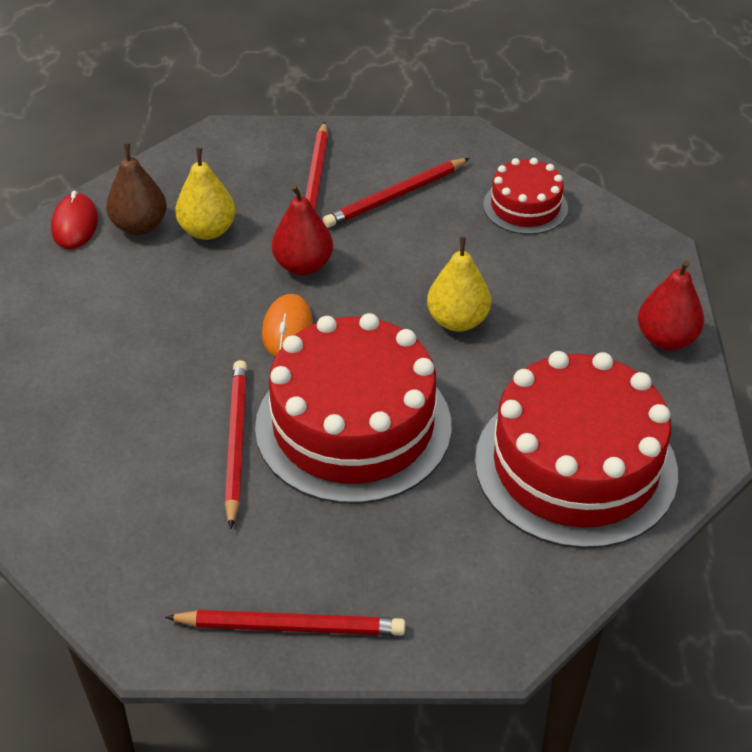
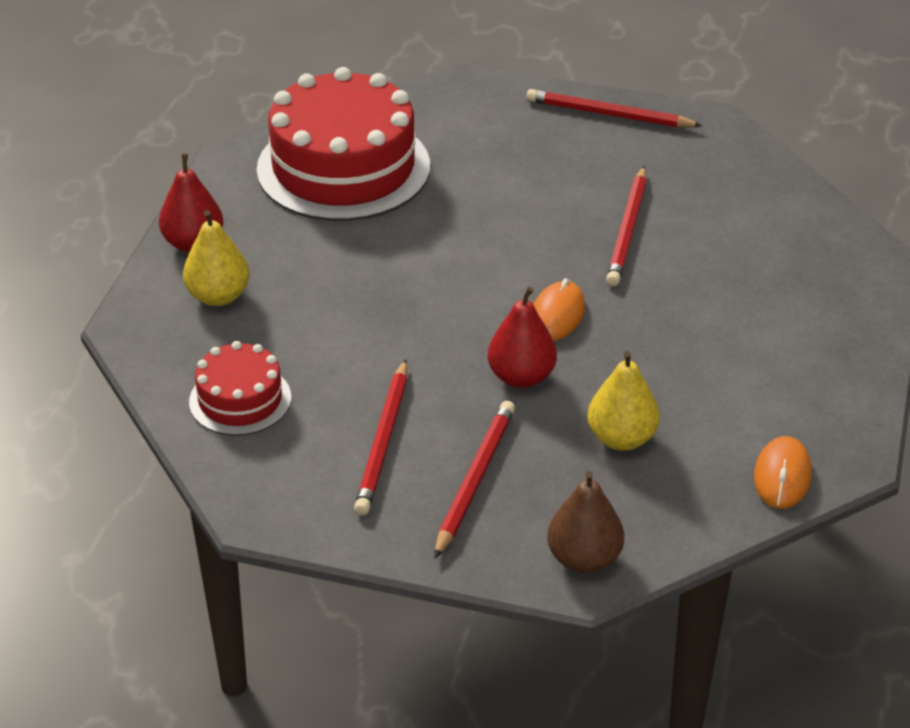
camera: 165 degrees left, 5 degrees down
red mouse [51,191,98,249] -> orange mouse [754,436,812,509]
brown pear [106,143,167,235] -> brown pear moved to [547,471,624,573]
red cake [255,313,452,504] -> none
red pencil [323,158,470,228] -> red pencil turned 120 degrees clockwise [354,359,407,515]
yellow pear [427,236,491,332] -> yellow pear moved to [183,210,249,306]

